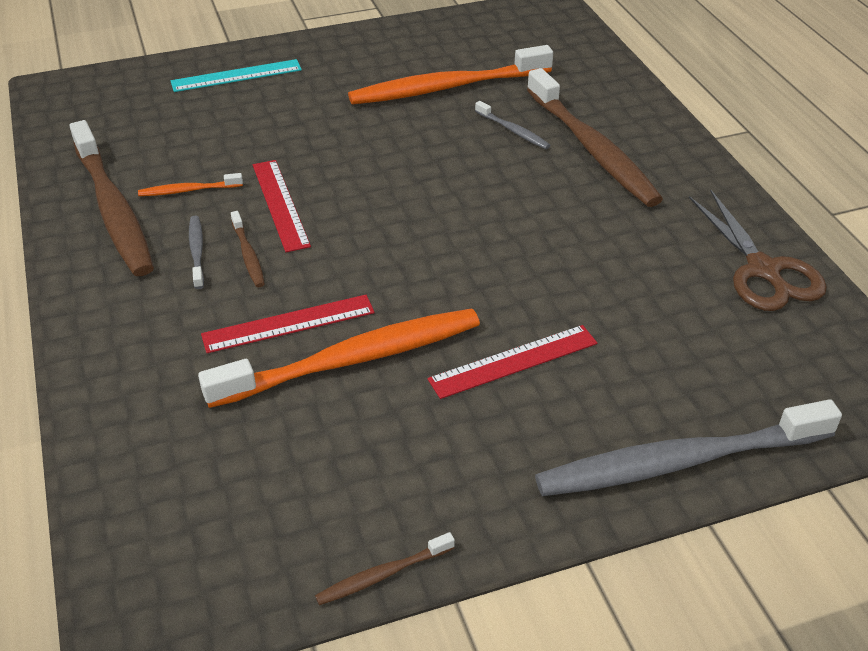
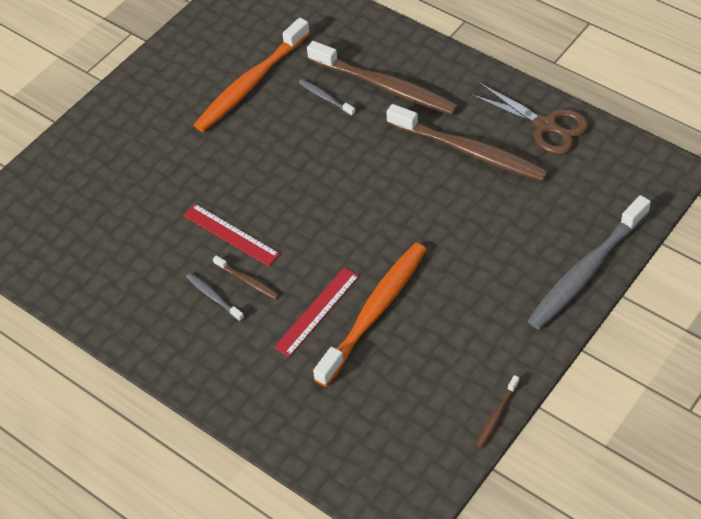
camera: 30 degrees left, 10 degrees up
brown toothbrush [70,120,154,276] -> brown toothbrush moved to [387,104,549,182]
orange toothbrush [138,173,243,196] -> none
turquoise ruler [171,59,302,92] -> none
red ruler [427,325,597,399] -> none
grey toothbrush [475,101,550,149] -> grey toothbrush turned 150 degrees counterclockwise [299,79,356,116]

